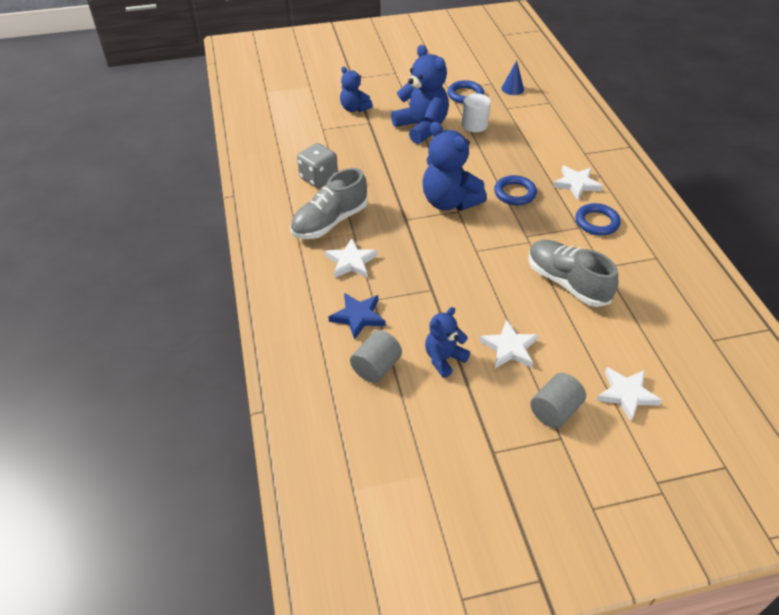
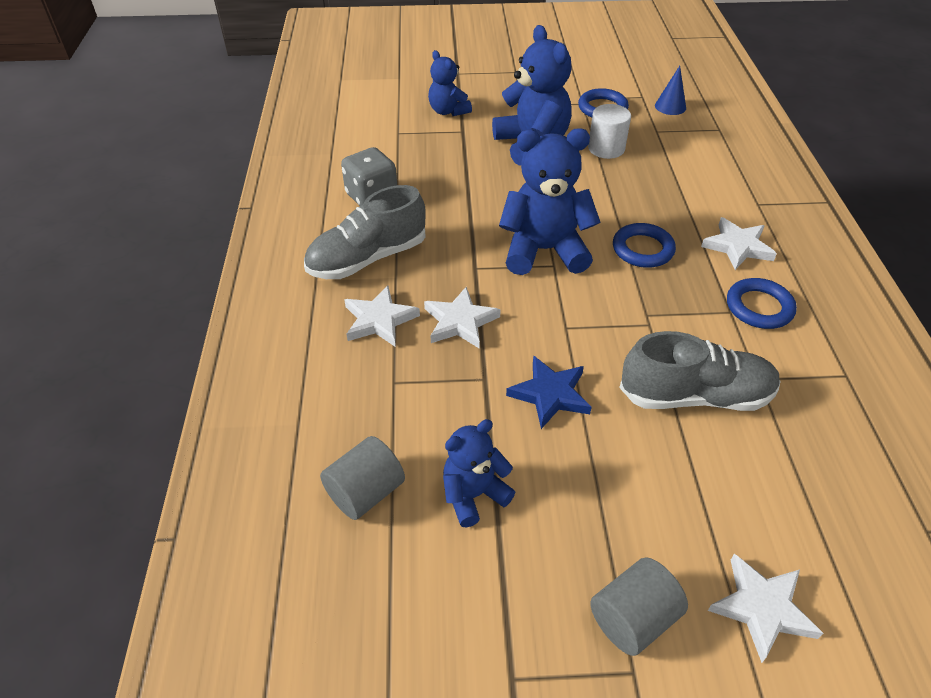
camera: 10 degrees right, 0 degrees up
blue star [328,293,386,340] -> blue star moved to [506,356,592,429]
blue teddy bear [422,122,487,211] -> blue teddy bear turned 120 degrees clockwise [499,128,601,275]
white star [479,319,538,368] -> white star moved to [424,287,501,349]
grey shoe [529,240,618,307] -> grey shoe turned 120 degrees clockwise [619,331,781,411]

